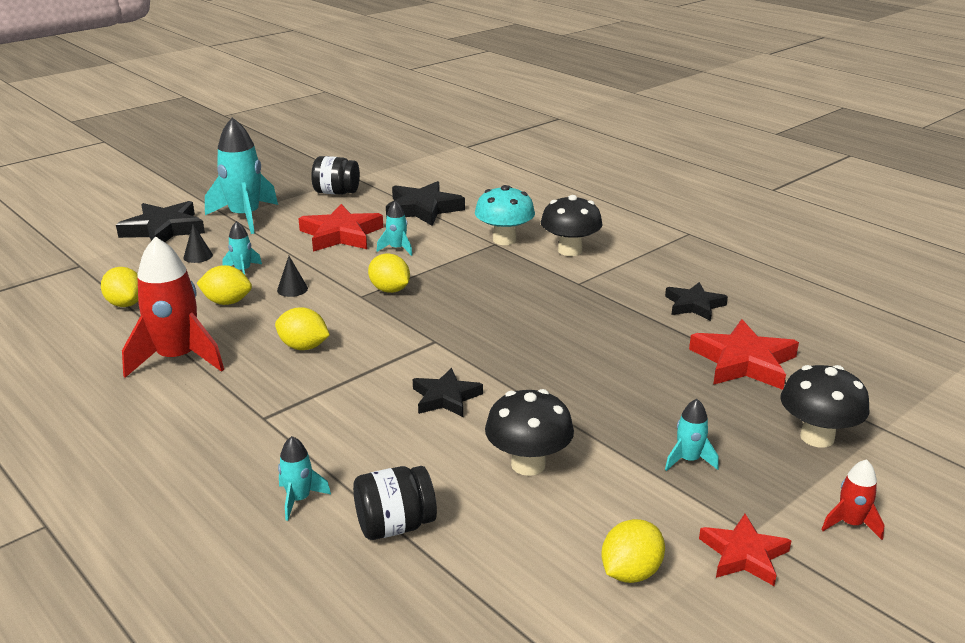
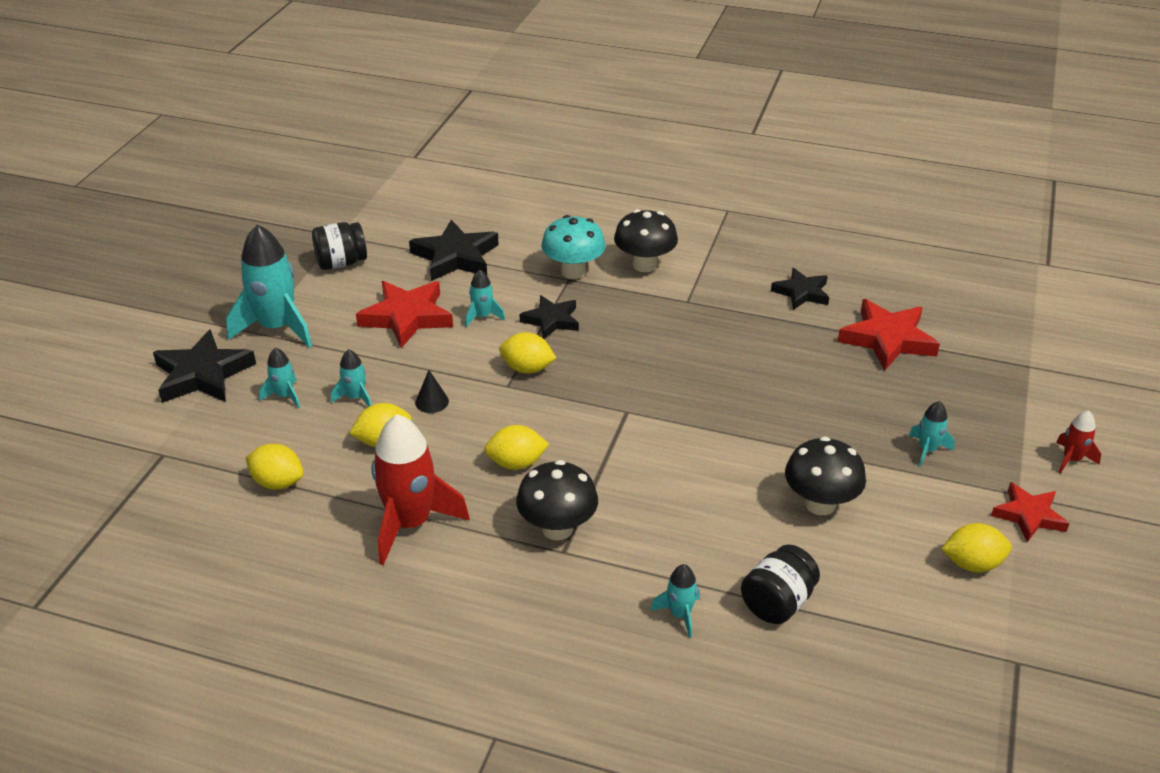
camera: 30 degrees left, 10 degrees up
black cone [183,224,213,263] -> turquoise rocket [259,348,300,408]
black star [413,368,483,417] -> black star moved to [520,295,579,339]
yellow lemon [602,519,665,583] -> yellow lemon turned 75 degrees clockwise [941,523,1012,573]
black mushroom [780,365,870,448] -> black mushroom moved to [516,460,598,540]

